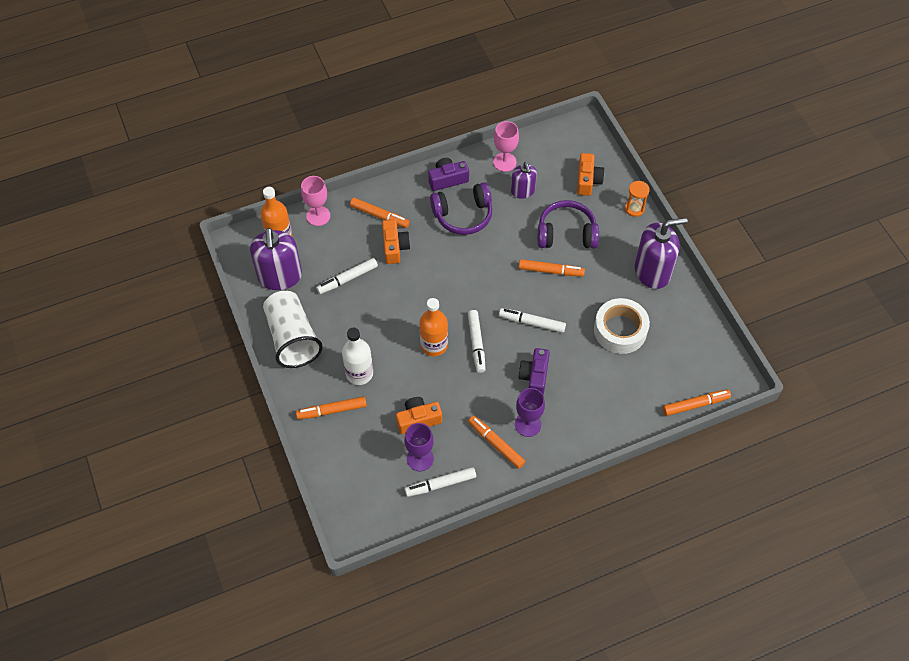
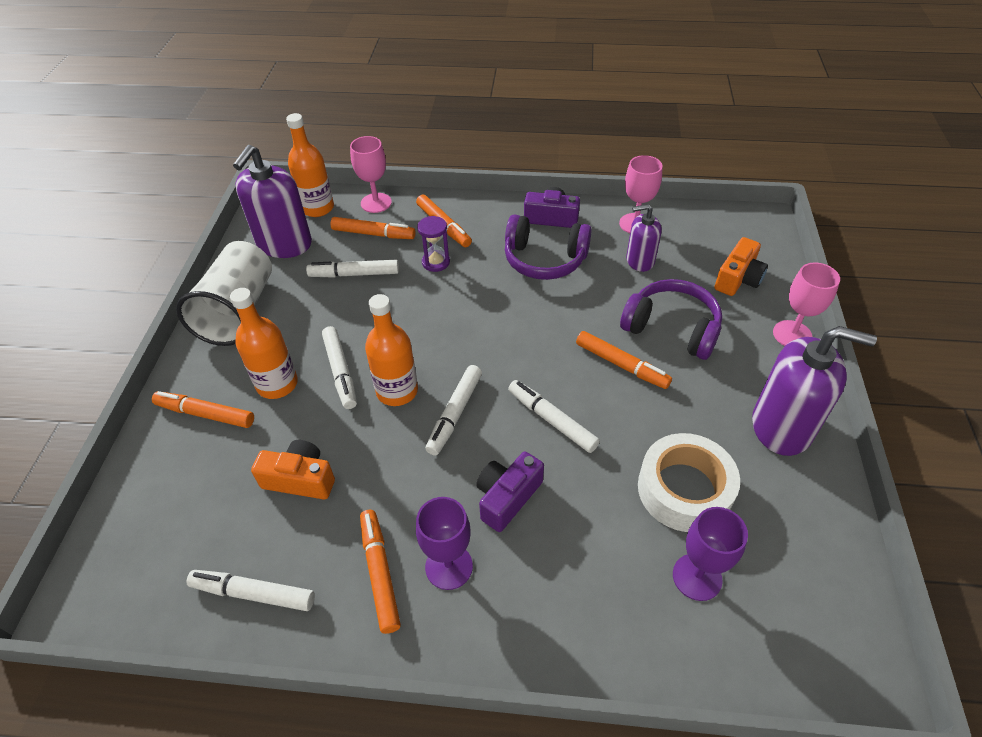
camera: 30 degrees right, 10 degrees down
white bottle [342,328,373,385] -> orange bottle [230,288,298,399]
orange camera [382,220,410,264] -> purple hourglass [417,216,450,272]
purple goblet [404,423,434,471] -> purple goblet moved to [673,507,748,601]
purple soap dispenser [511,162,537,199] -> purple soap dispenser turned 75 degrees clockwise [626,204,662,272]
orange hourglass [625,181,650,217] -> pink goblet [773,263,840,346]
orange marker [663,389,731,416] -> orange marker moved to [331,217,416,239]
none -> white marker [322,326,357,409]

